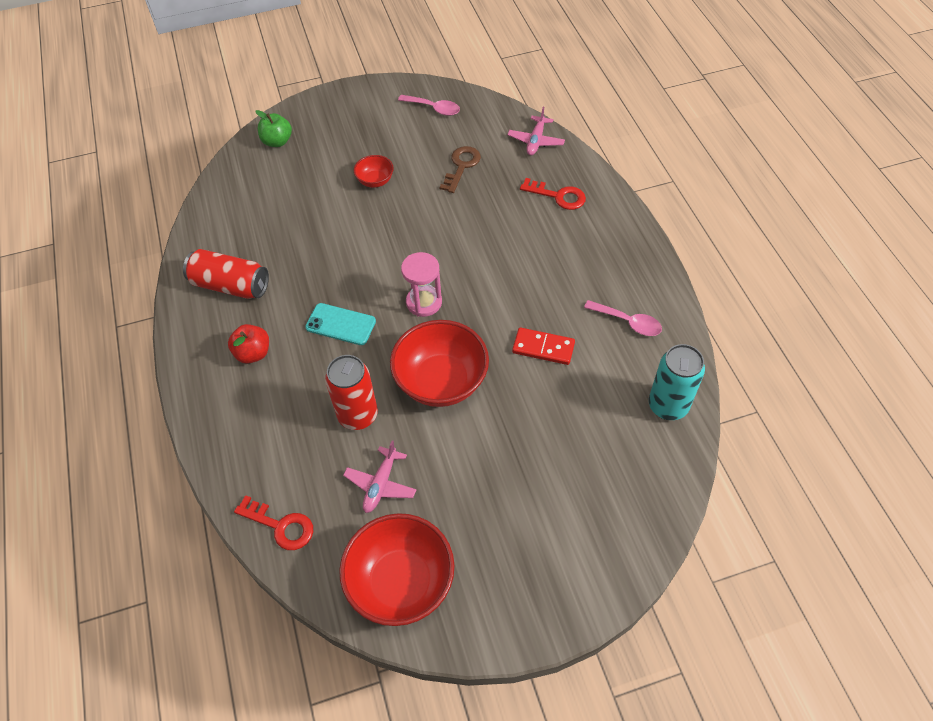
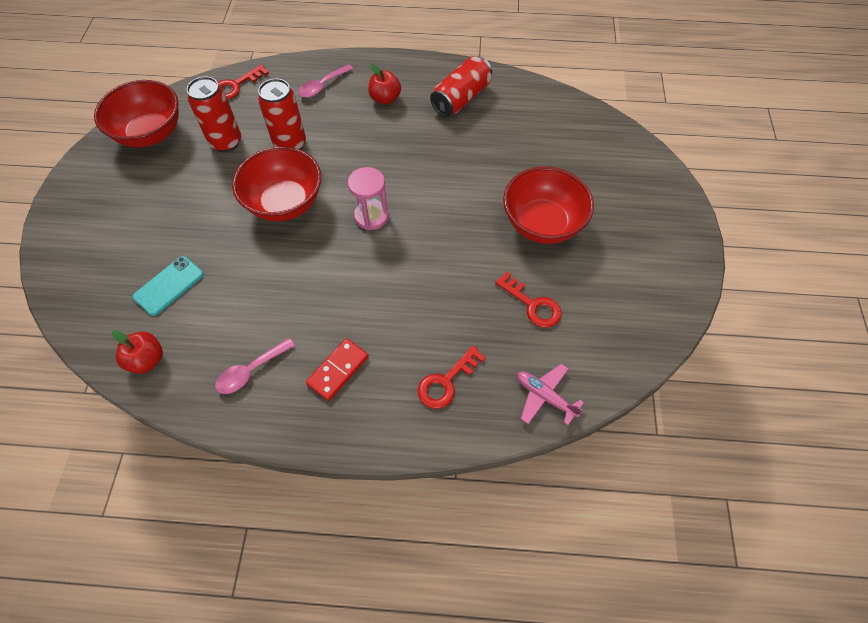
camera: 110 degrees right, 5 degrees up
green apple [255,110,292,147] -> none
turquoise phone [305,303,376,345] -> turquoise phone moved to [133,256,204,316]
pink plane [343,441,416,513] -> red can [187,76,241,152]
red bowl [354,155,394,188] -> red bowl [503,167,594,244], size x2.04
pink spoon [398,95,460,116] -> pink spoon moved to [298,64,353,98]
brown key [439,146,481,193] -> red key [495,272,562,328]
red domino [512,328,575,365] -> red domino moved to [306,338,369,401]
turquoise can [649,344,705,420] -> red apple [112,330,163,374]

